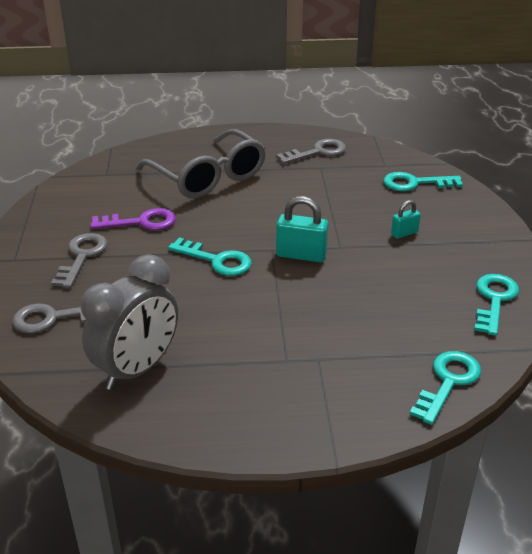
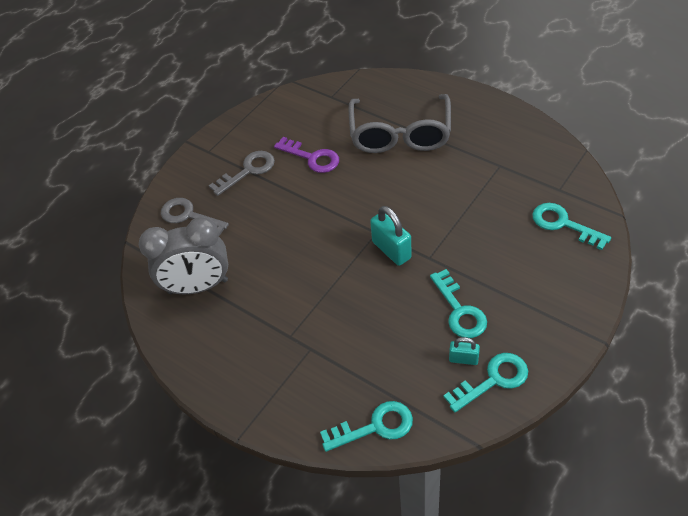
camera: 45 degrees right, 15 degrees up
turquoise key [168,237,252,276] -> turquoise key moved to [430,269,487,338]
grey key [276,139,346,164] -> none
turquoise padlock [391,200,421,239] -> turquoise padlock moved to [449,337,480,365]

